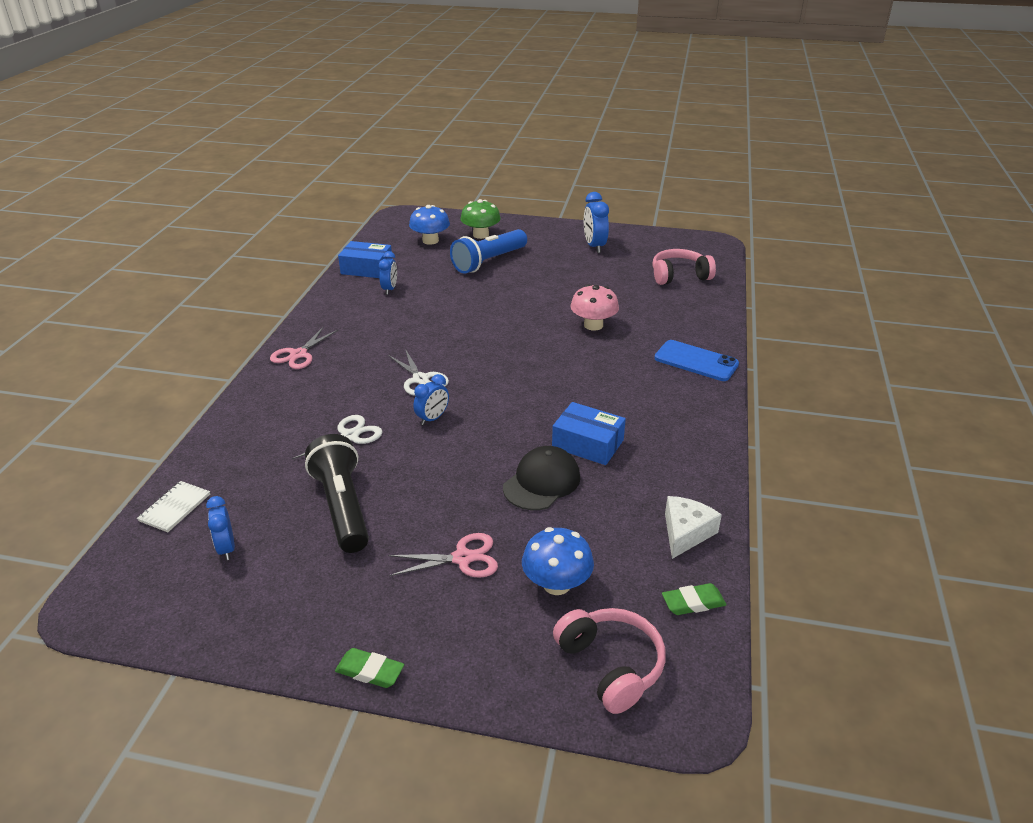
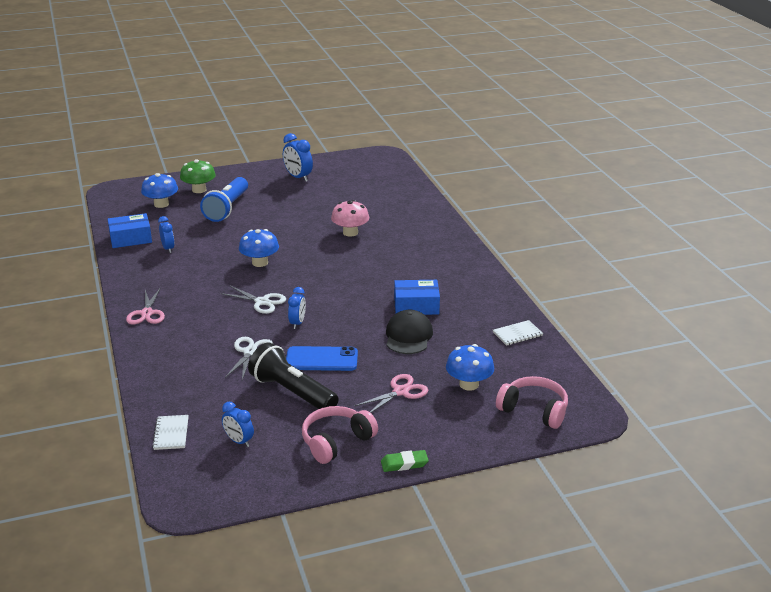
camera: 30 degrees left, 5 degrees down
pink headphones [652,249,716,285] -> pink headphones moved to [302,406,378,464]
blue phone [654,340,739,381] -> blue phone moved to [286,346,358,371]
green eraser [662,583,727,615] -> none
white cheese [665,496,722,559] -> white notebook [493,320,543,346]
none -> blue mushroom [239,229,279,267]

